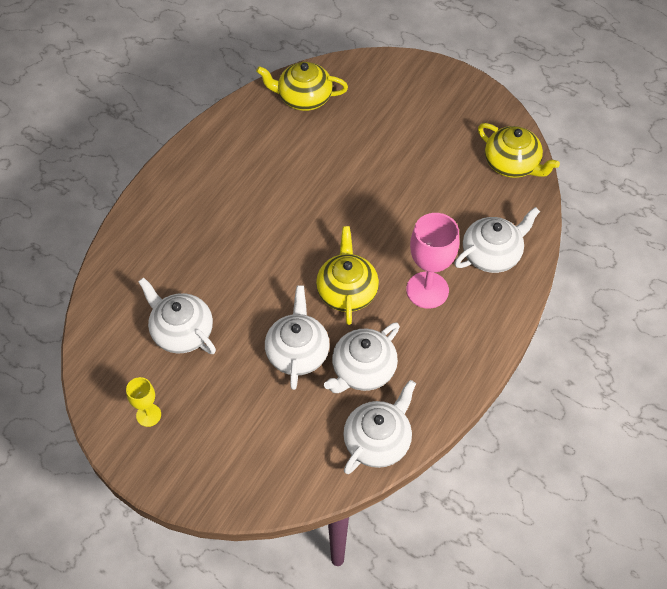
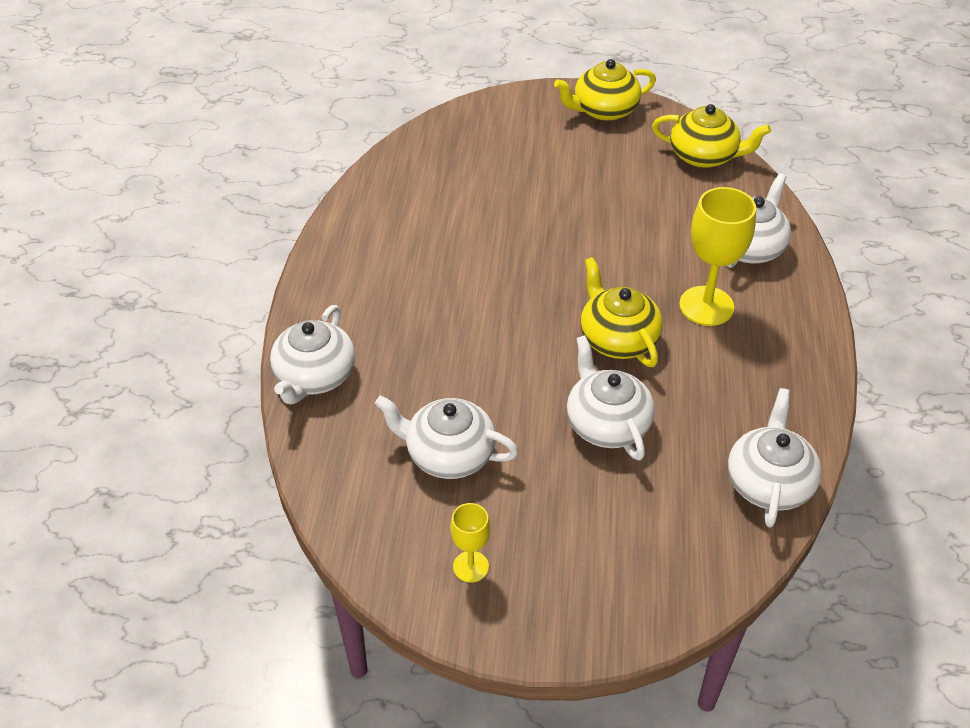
camera: 25 degrees left, 10 degrees down
yellow teapot [256,62,348,111] -> yellow teapot moved to [554,59,656,121]
white teapot [324,322,400,393] -> white teapot moved to [270,305,355,405]
pink goblet [406,213,459,309] -> yellow goblet [679,187,756,326]

